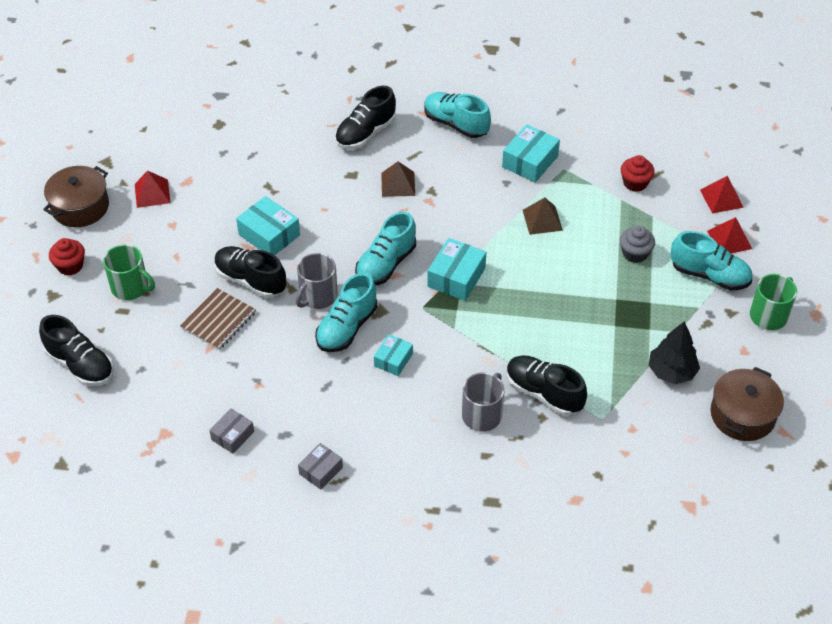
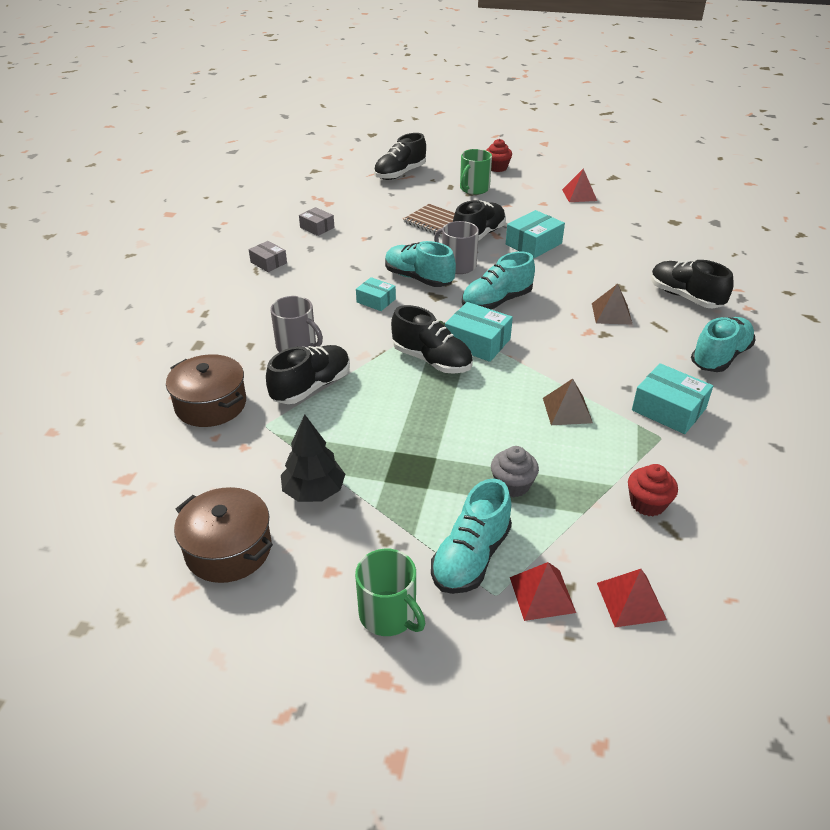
camera: 95 degrees right, 10 degrees down
brown pot [43,166,109,227] -> brown pot moved to [166,354,246,427]
turquoise shoe [355,212,416,285] -> turquoise shoe turned 75 degrees counterclockwise [462,251,535,310]
none -> black shoe [391,305,473,374]

